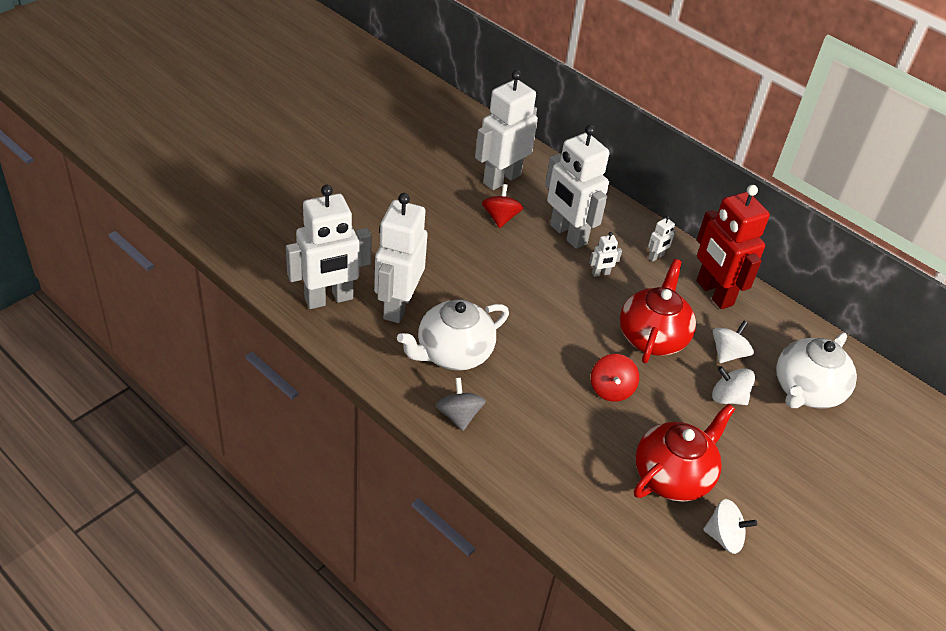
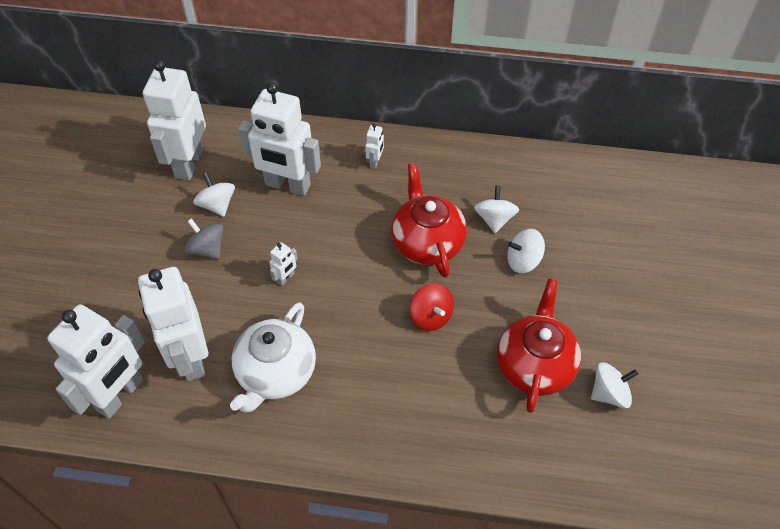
camera: 30 degrees left, 10 degrees up
grey spinning top [435,378,485,431] -> grey spinning top moved to [184,218,223,259]
red spinning top [482,184,523,228] -> white spinning top [193,173,235,217]
white robot [589,232,622,277] -> white robot moved to [269,242,298,286]
red robot [696,185,770,309] -> none
white teapot [776,332,857,409] -> none

